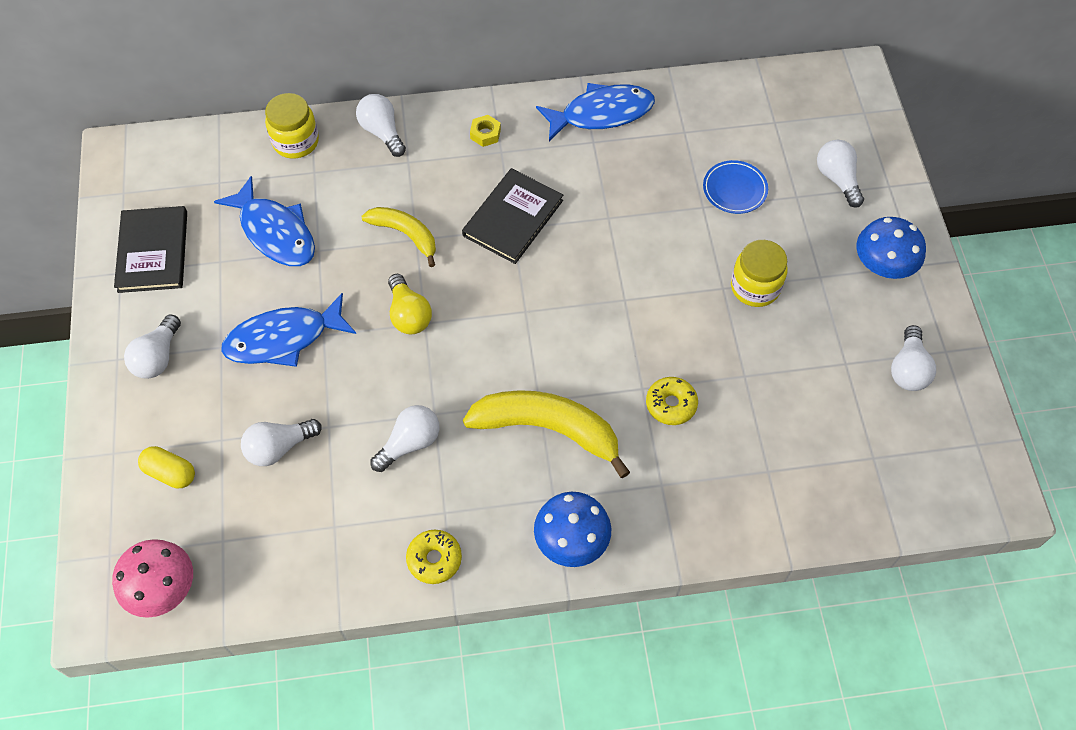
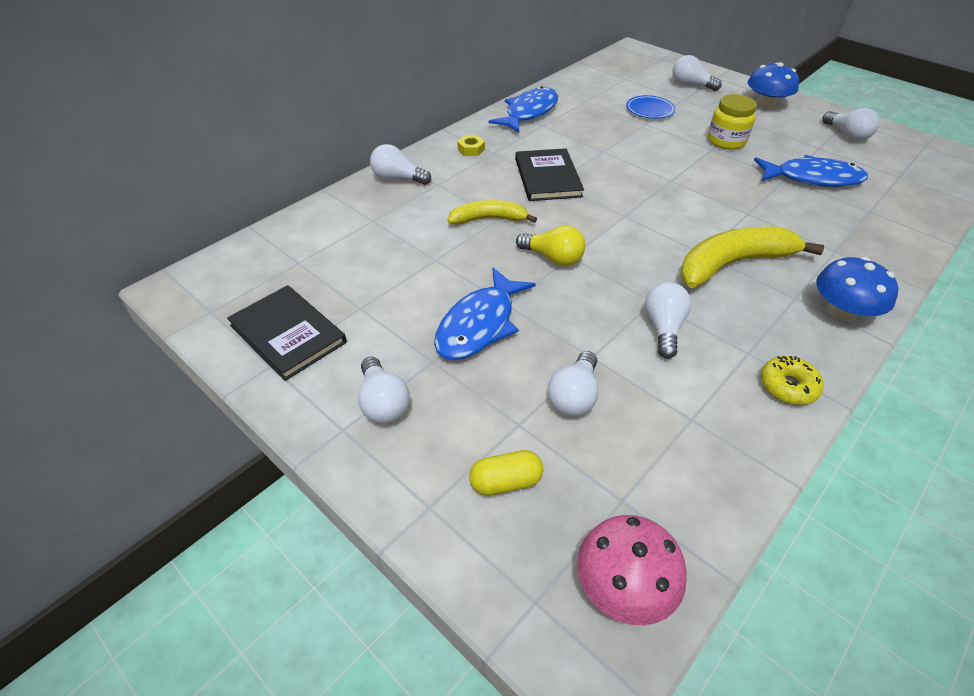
camera: 40 degrees left, 15 degrees down
blue fish [214,176,315,266] -> blue fish moved to [754,155,868,187]
yellow jar [265,93,319,159] -> none
yellow donut [646,377,698,425] -> none

